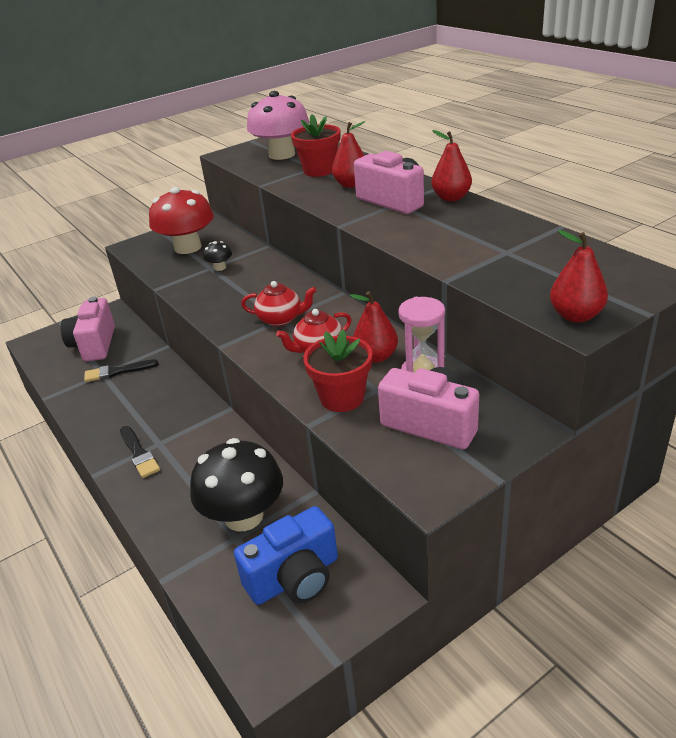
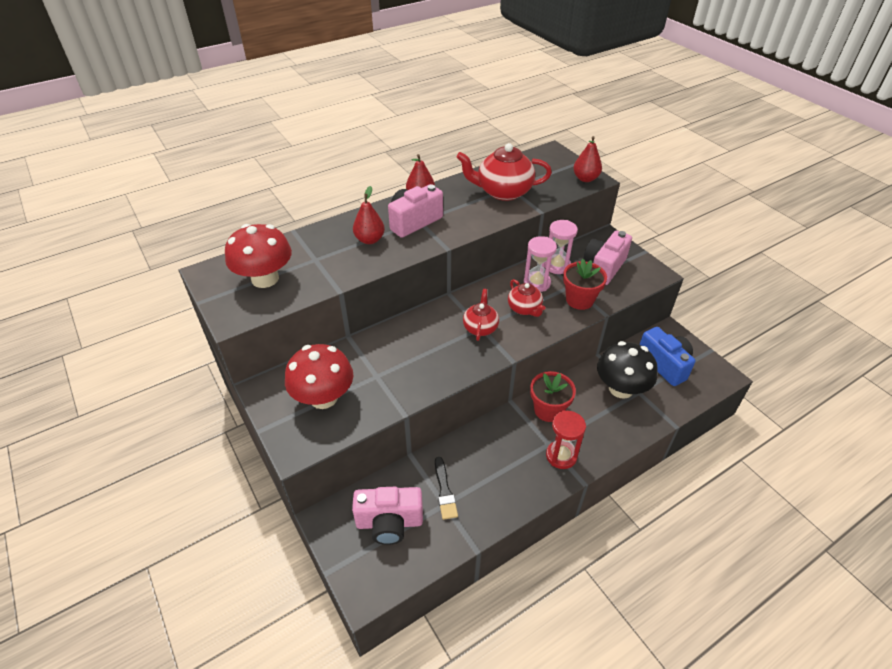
camera: 90 degrees left, 10 degrees up
black brush [120,426,160,478] -> red hourglass [546,411,586,469]
black mushroom [203,241,232,271] -> none
pink mushroom [247,91,309,160] -> red mushroom [225,224,292,288]
red flower pot [291,114,340,177] -> red flower pot moved to [530,371,576,422]
red pear [350,291,398,363] -> pink hourglass [524,236,557,292]
none -> red teapot [456,143,552,201]

